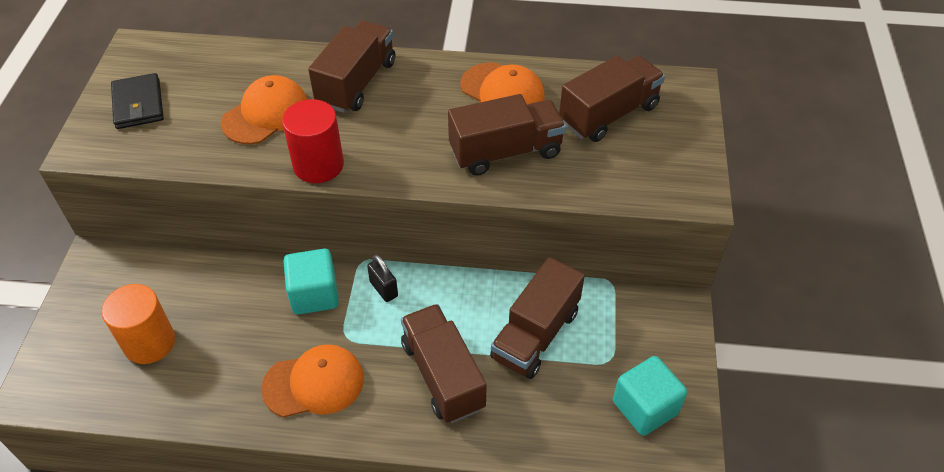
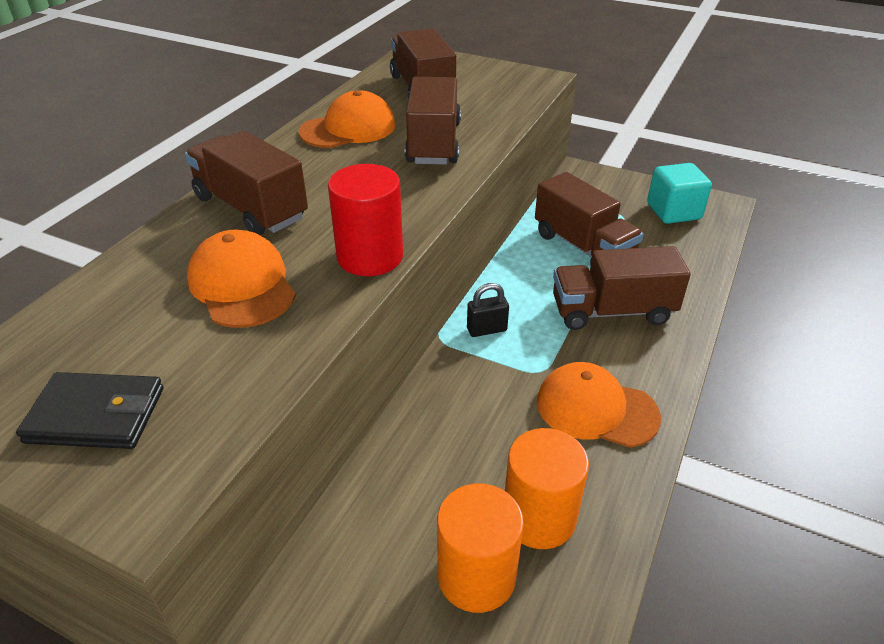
camera: 70 degrees left, 10 degrees down
orange cap [261,344,364,417] -> orange cap turned 75 degrees counterclockwise [537,362,661,448]
turquoise cube [283,249,339,315] -> none
none -> orange cylinder [505,428,589,549]

